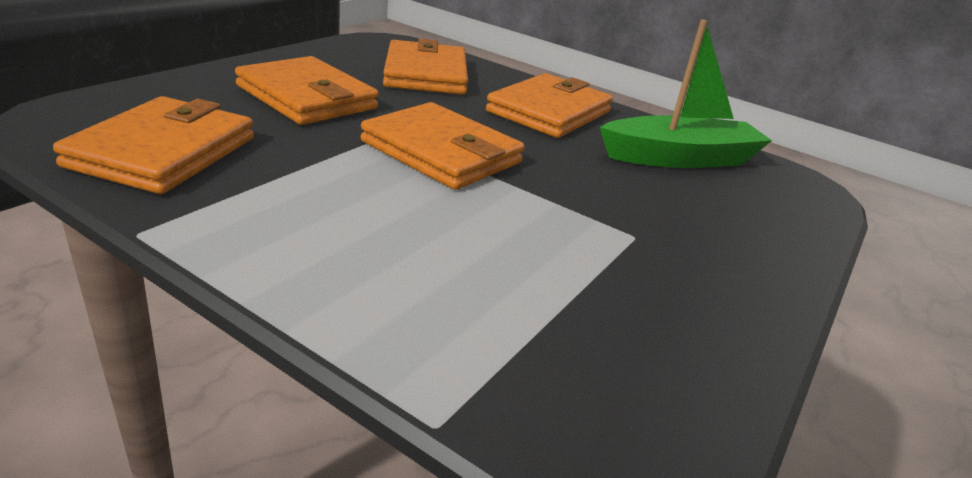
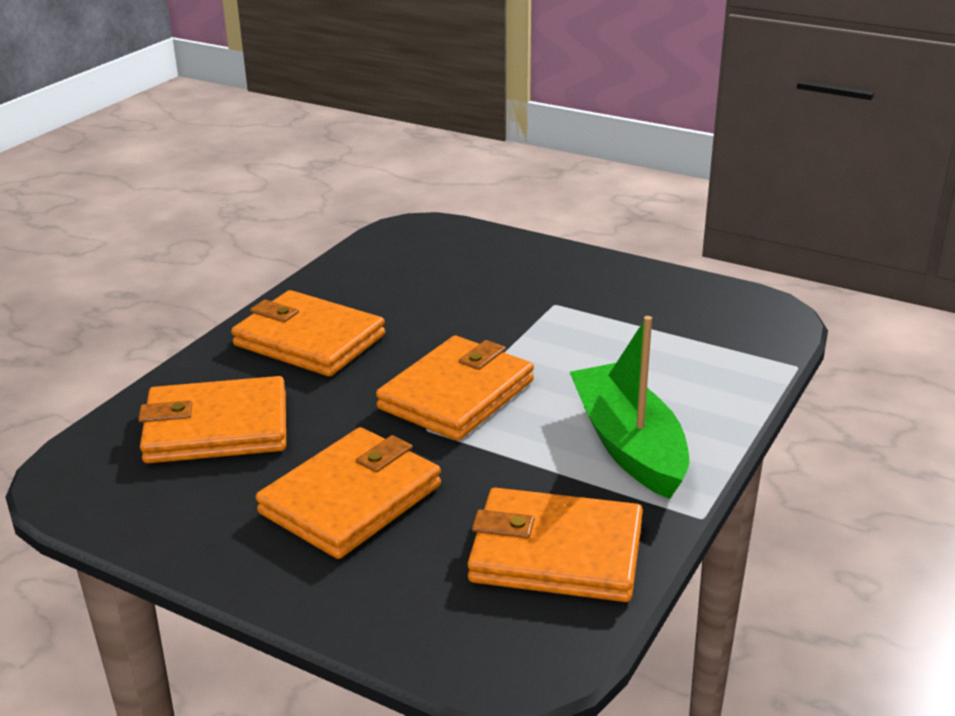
camera: 90 degrees left, 0 degrees up
green boat [600,19,772,168] -> green boat moved to [570,316,689,499]

